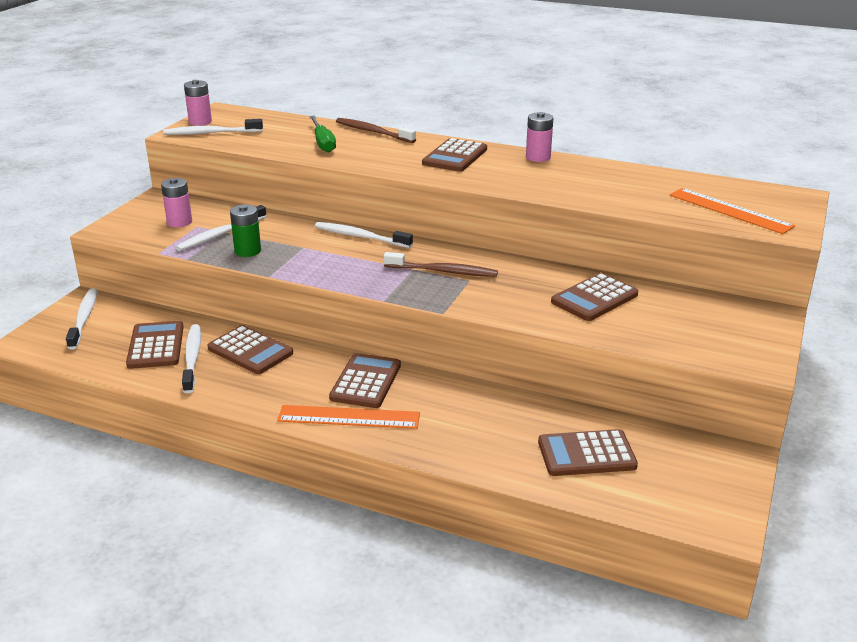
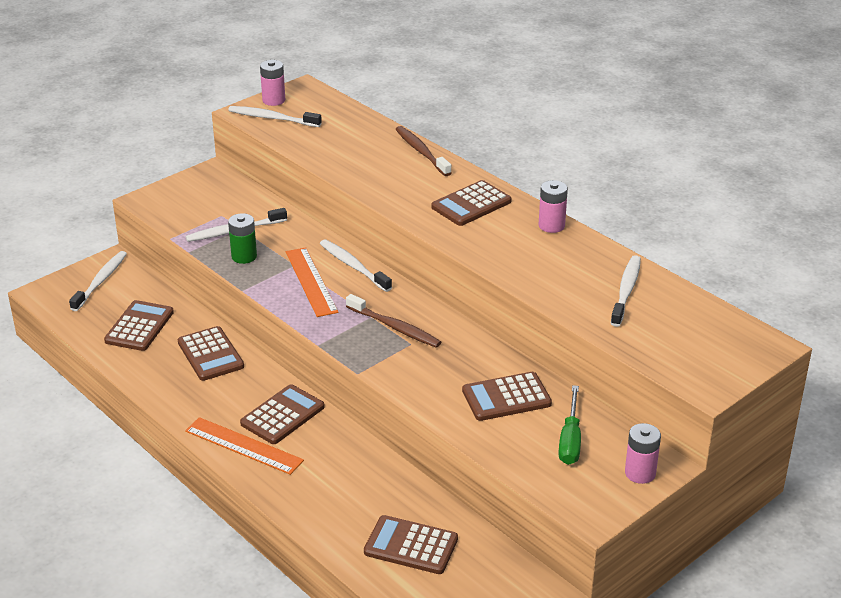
camera: 25 degrees right, 5 degrees up
pink battery [161,178,192,227] -> pink battery moved to [625,423,661,484]
white toothbrush [182,324,201,393] -> white toothbrush moved to [611,255,641,327]
green screwdriver [309,116,336,152] -> green screwdriver moved to [559,385,581,465]
orange ruler [670,188,795,234] -> orange ruler moved to [286,247,339,317]

